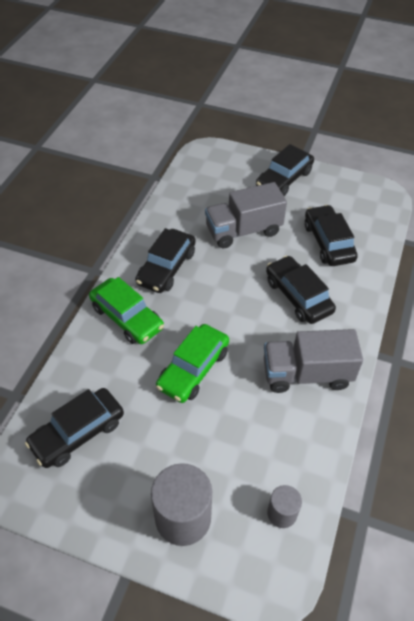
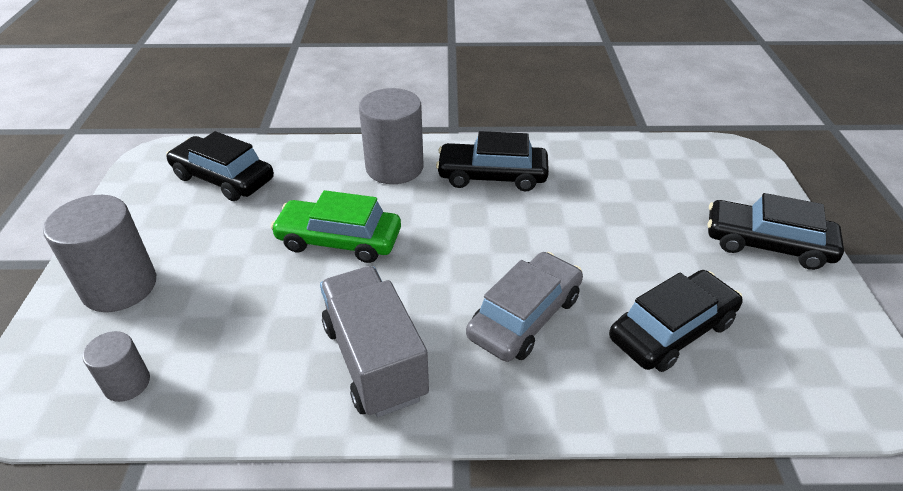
camera: 70 degrees right, 10 degrees down
green car [89,277,164,344] -> grey cylinder [359,88,423,184]
grey truck [205,182,287,249] -> none
black car [266,256,336,324] -> grey car [466,252,583,362]

